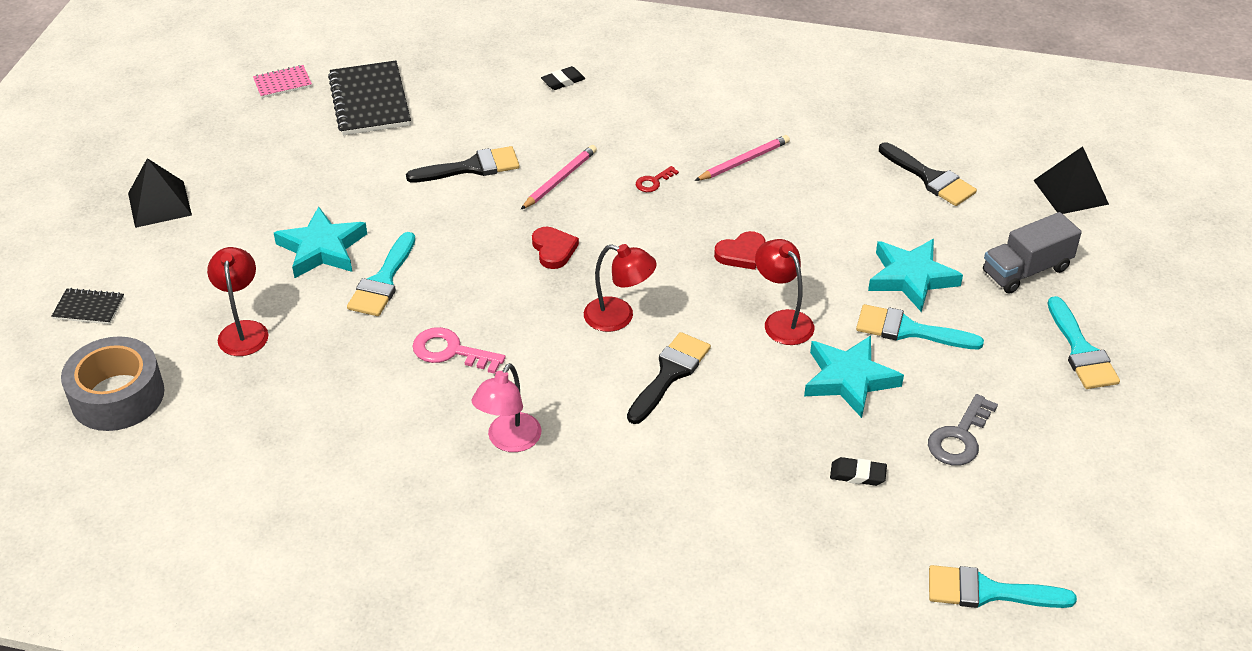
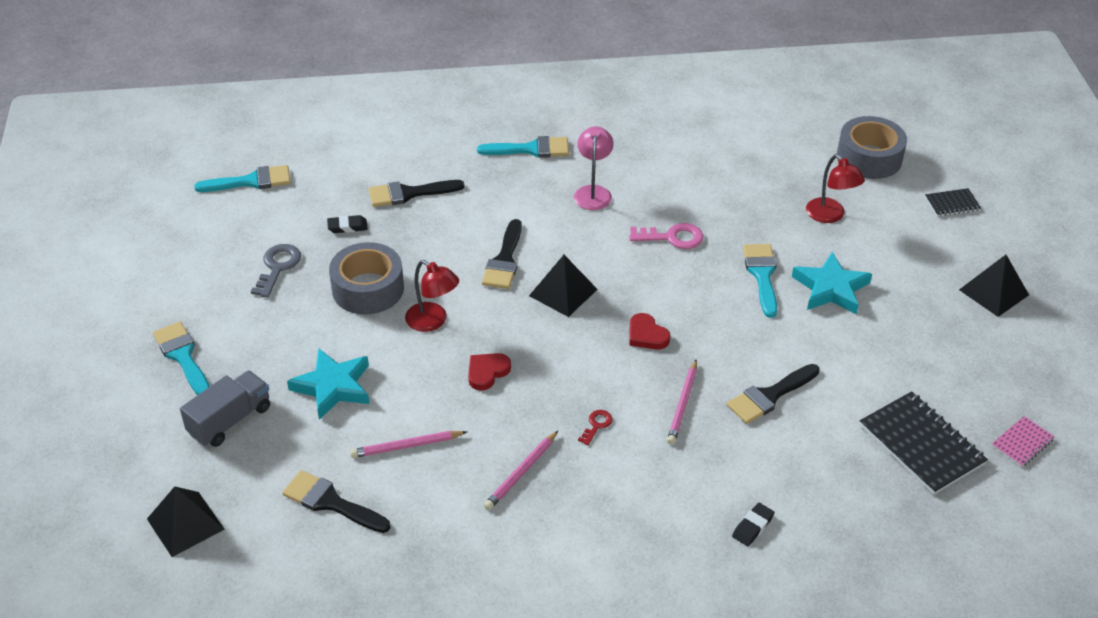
camera: 160 degrees right, 0 degrees up
red lamp [584,244,657,332] -> black pyramid [529,255,598,317]
turquoise star [804,335,904,418] -> grey tape [329,242,404,315]
turquoise brush [856,304,984,349] -> turquoise brush moved to [477,136,569,158]
none -> pink pencil [350,431,467,458]
none -> black brush [369,180,464,207]

